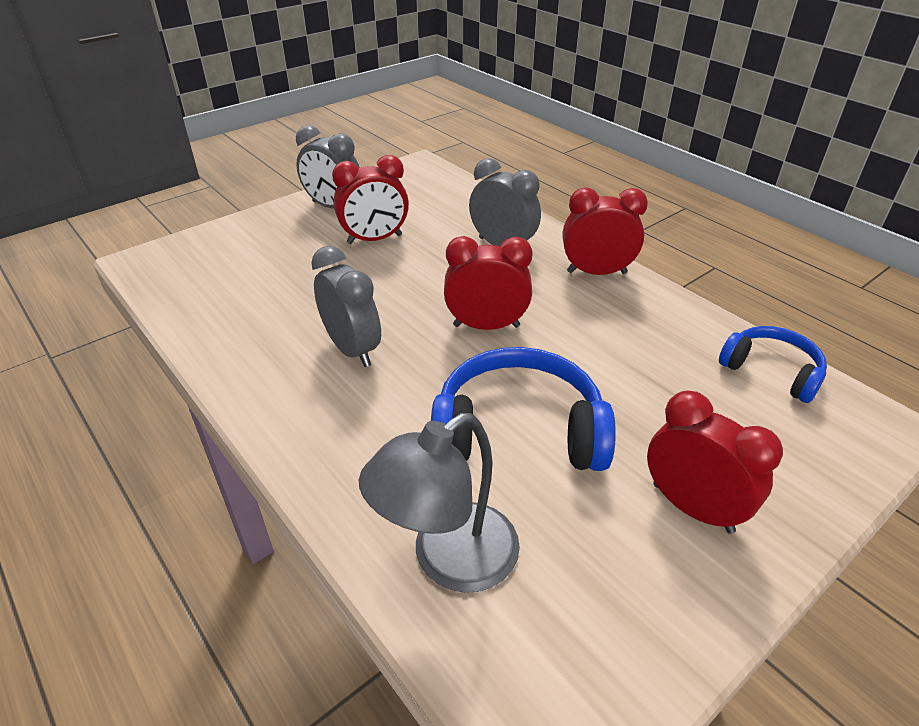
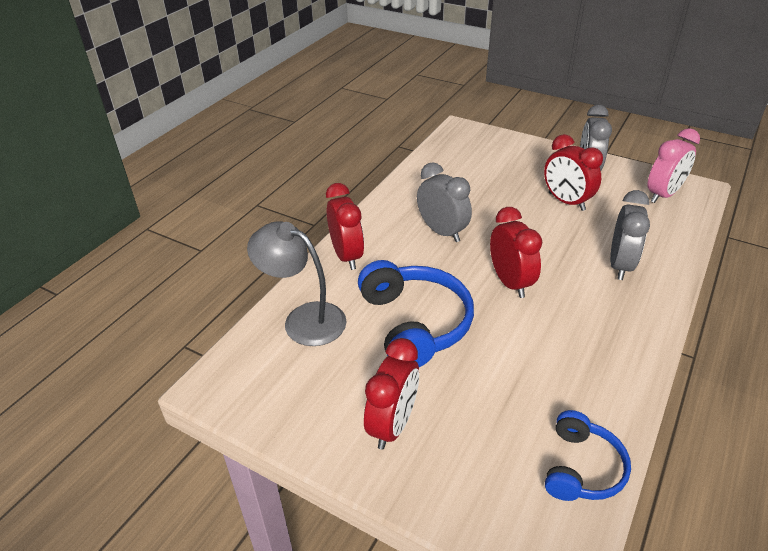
camera: 70 degrees right, 0 degrees up
grey clock [311,246,381,367] -> grey clock turned 75 degrees counterclockwise [417,162,472,242]
red clock [563,187,648,275] -> red clock moved to [326,183,364,270]
none -> pink clock [648,128,700,203]

